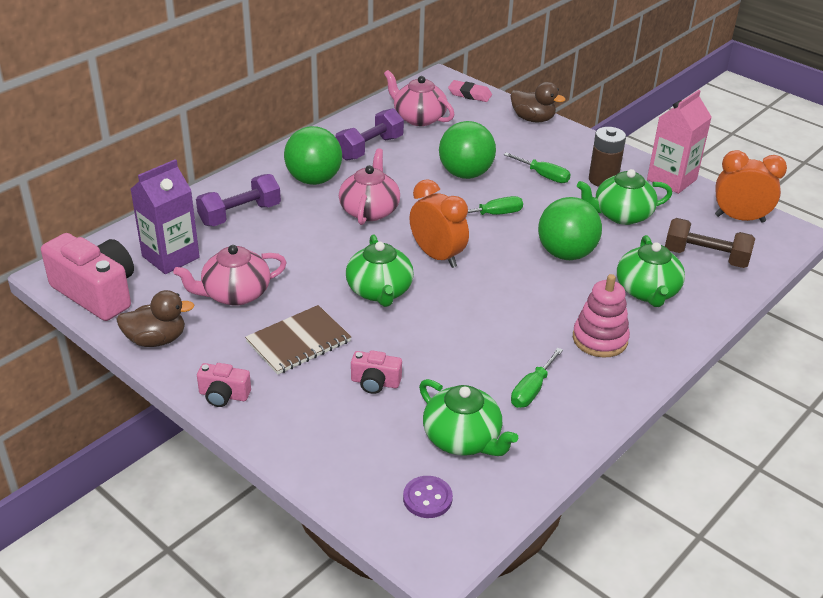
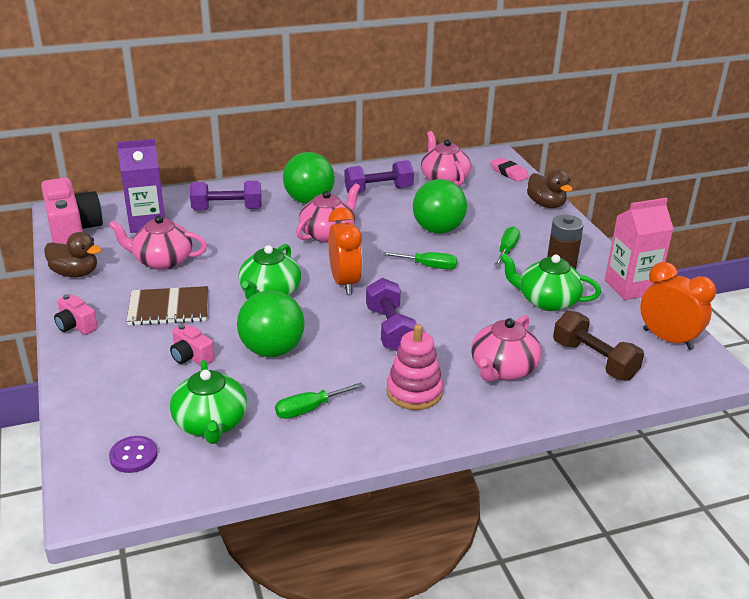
camera: 30 degrees right, 5 degrees down
green screwdriver [504,152,571,183] -> green screwdriver turned 135 degrees counterclockwise [494,226,520,267]
green ball [538,197,602,260] -> green ball moved to [237,290,305,357]
green teapot [617,235,685,307] -> pink teapot [471,315,541,382]
none -> purple dumbbell [366,278,417,351]

